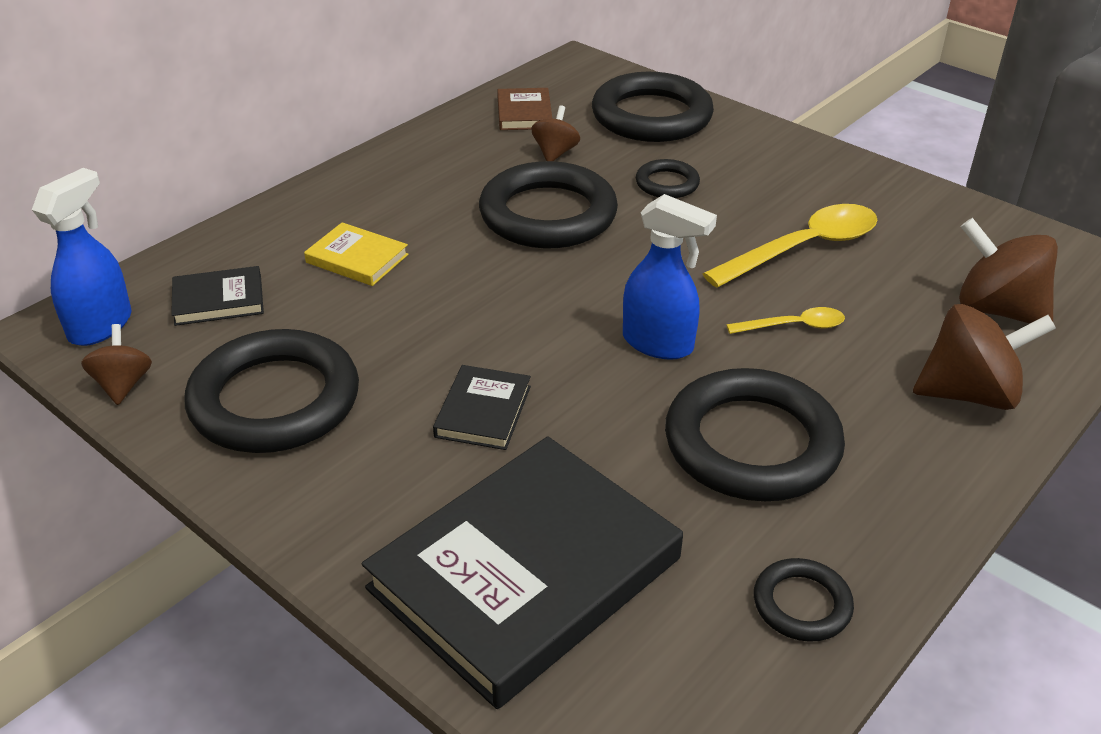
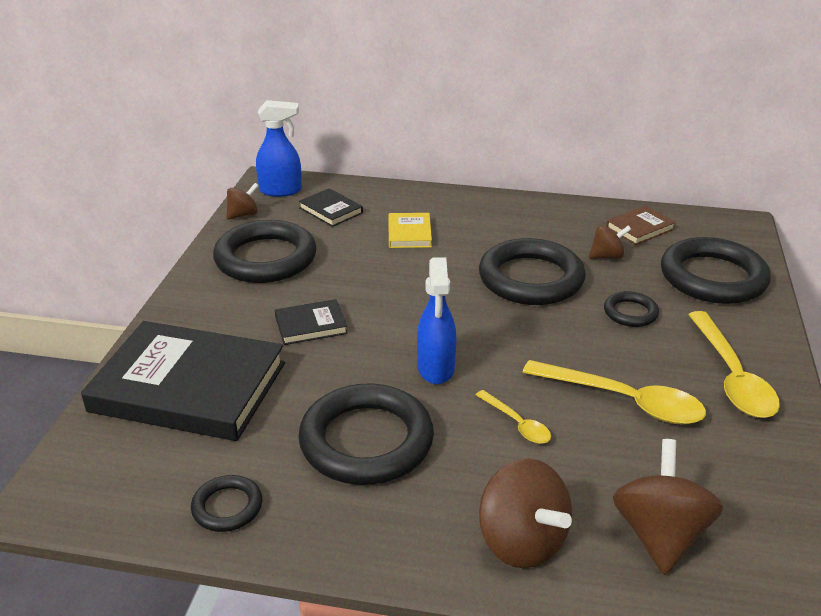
camera: 60 degrees right, 5 degrees down
none -> yellow spoon [688,311,780,418]

